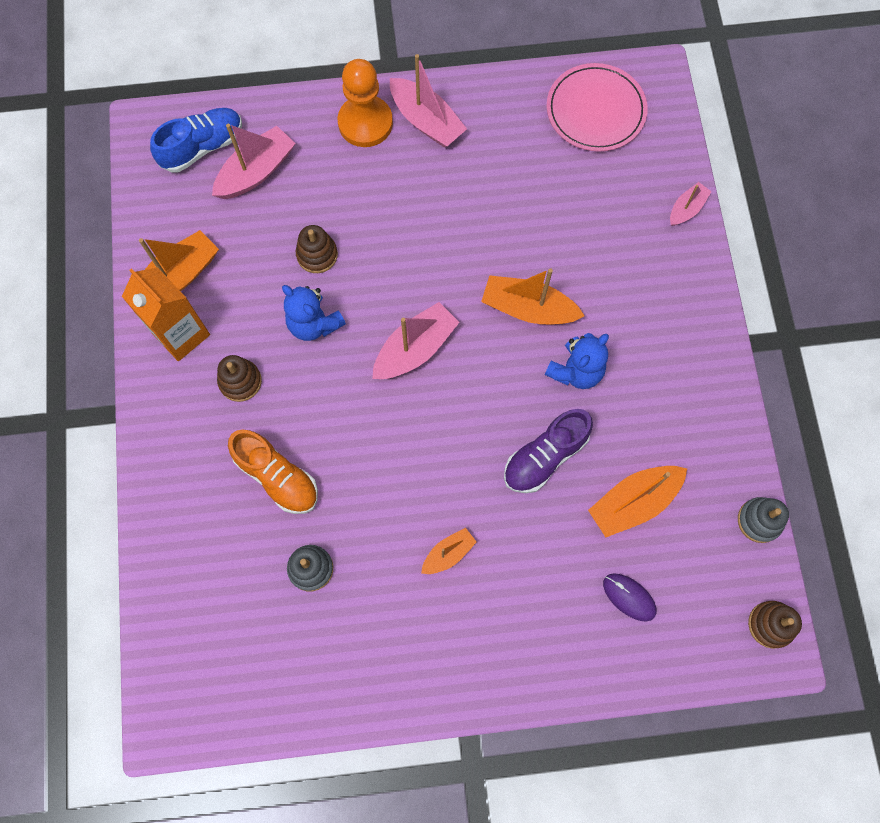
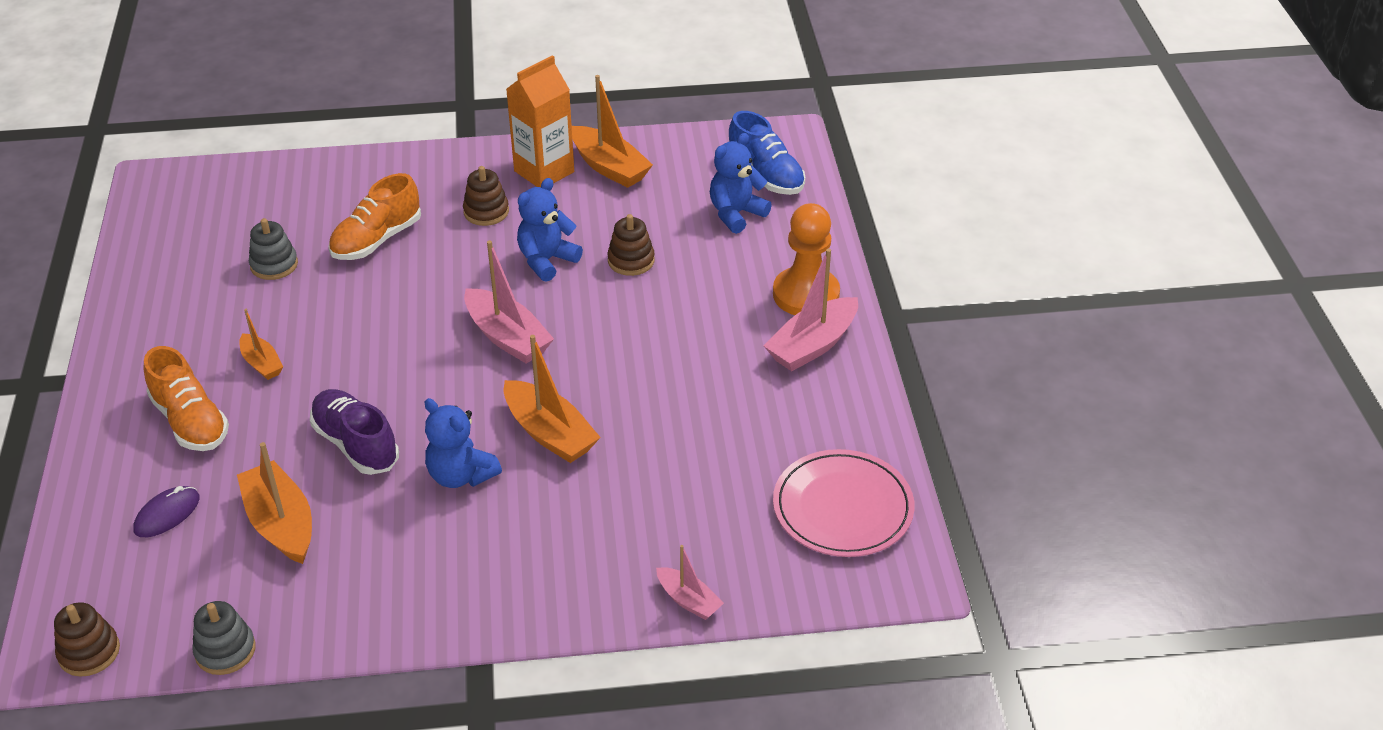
camera: 90 degrees right, 30 degrees down
pink boat [212,124,296,199] -> blue teddy bear [710,133,772,234]
orange boat [481,268,584,324] -> orange boat turned 120 degrees clockwise [504,335,601,463]
none -> orange shoe [144,346,229,451]

